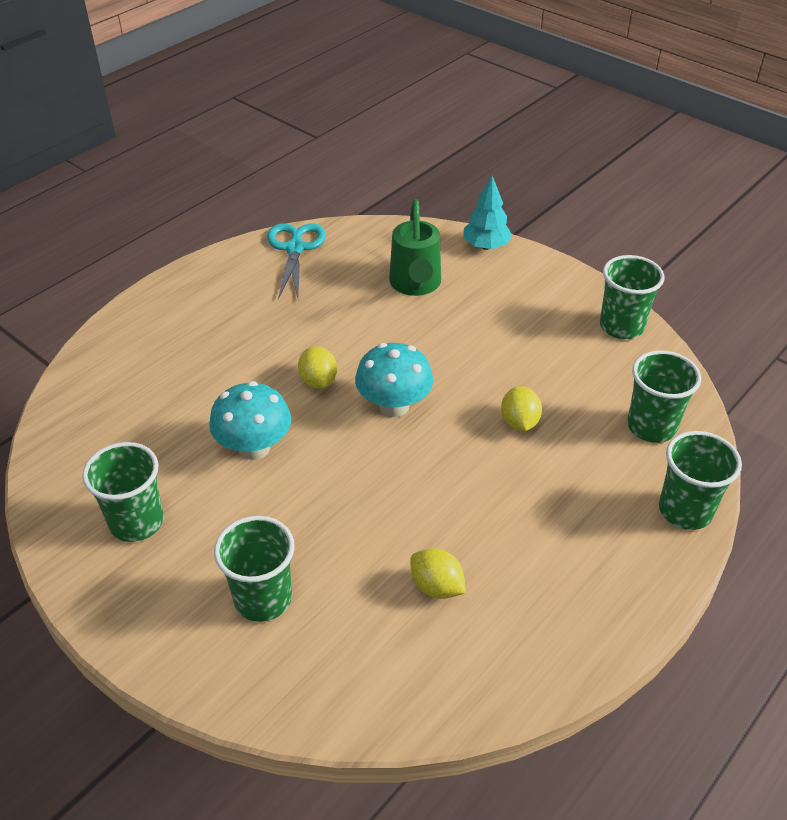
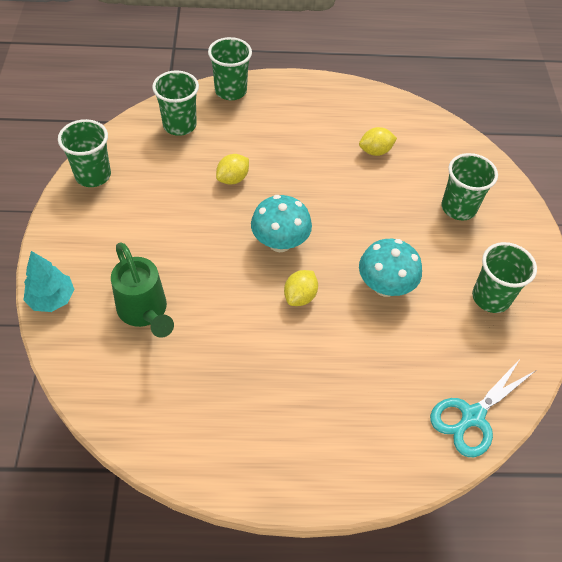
camera: 135 degrees left, 10 degrees up
turquoise scissors [267,223,326,300] -> turquoise scissors moved to [430,358,535,457]
green watering can [389,199,441,296] -> green watering can turned 105 degrees clockwise [111,242,174,338]
yellow lemon [410,548,466,599] -> yellow lemon turned 75 degrees clockwise [359,127,397,156]

